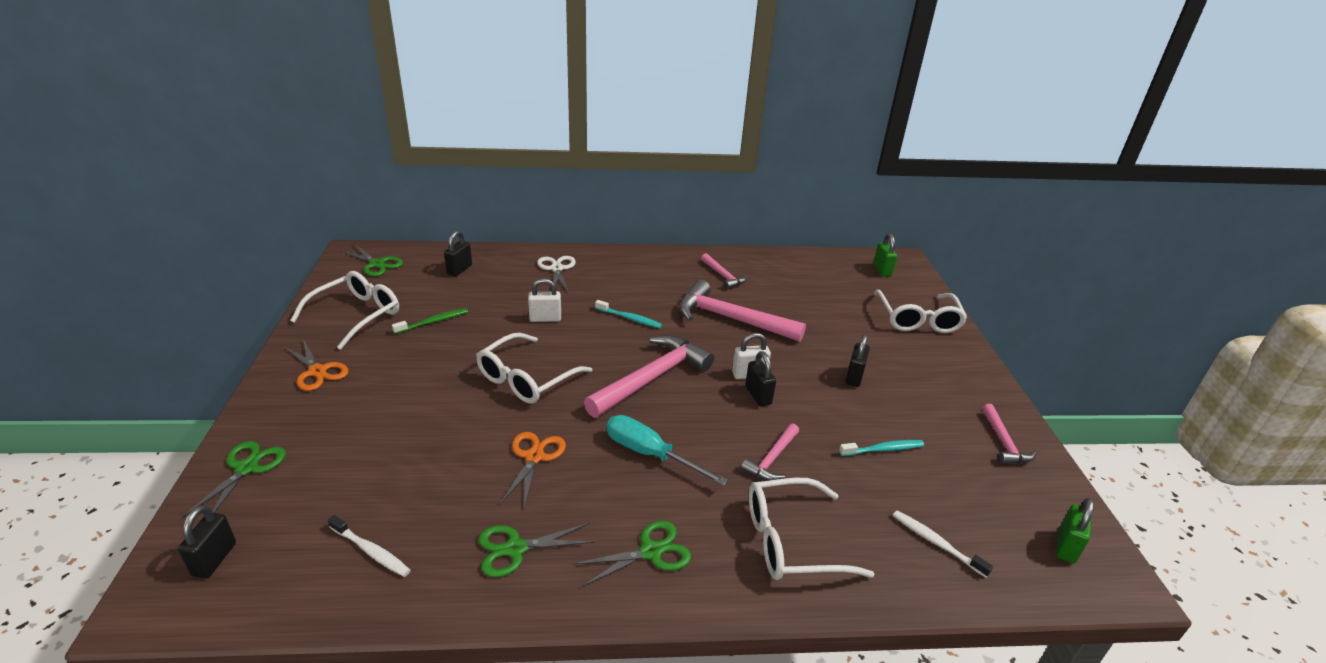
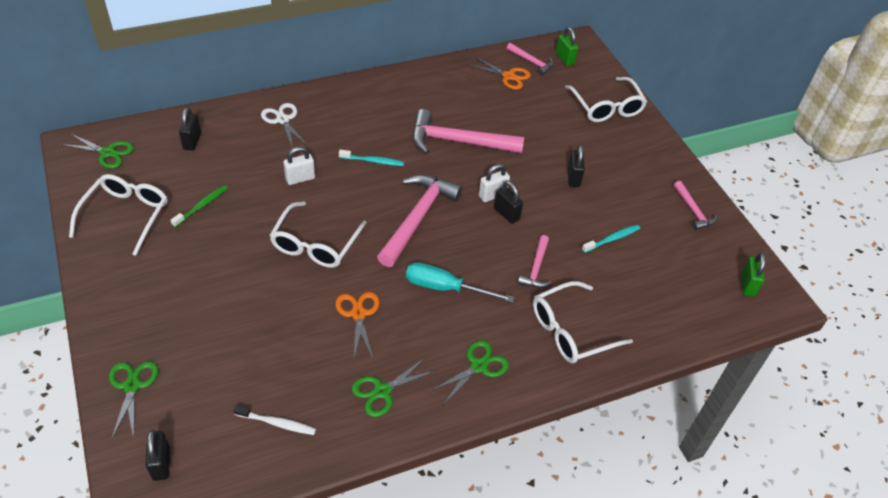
camera: 20 degrees left, 15 degrees up
orange scissors [284,339,349,391] -> orange scissors moved to [469,57,531,90]
pink hammer [701,253,747,289] -> pink hammer moved to [506,43,554,76]
white toothbrush [893,511,993,577] -> none

